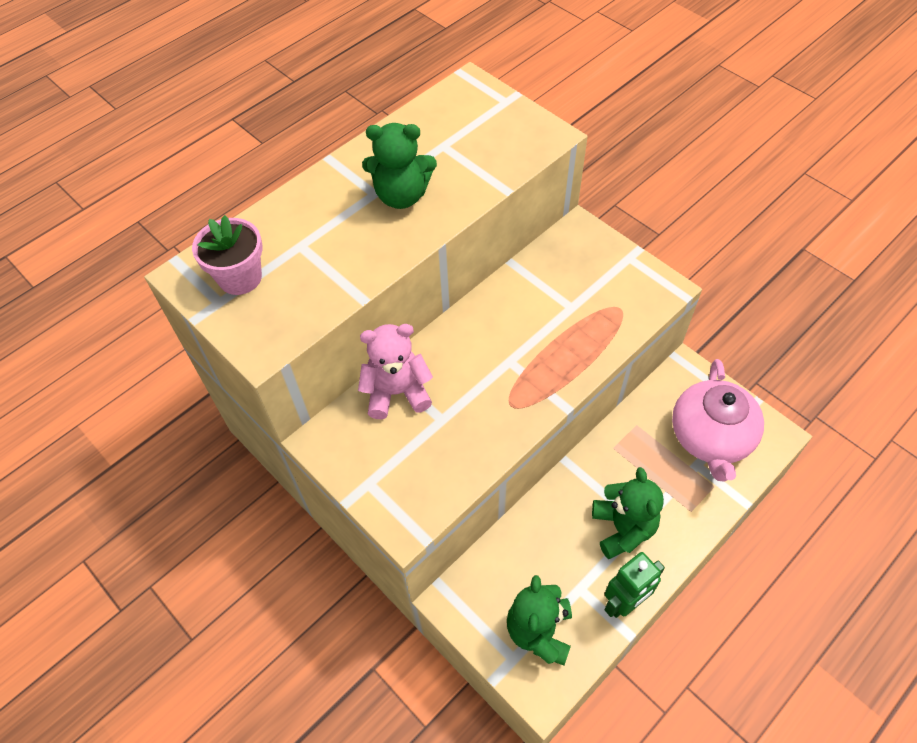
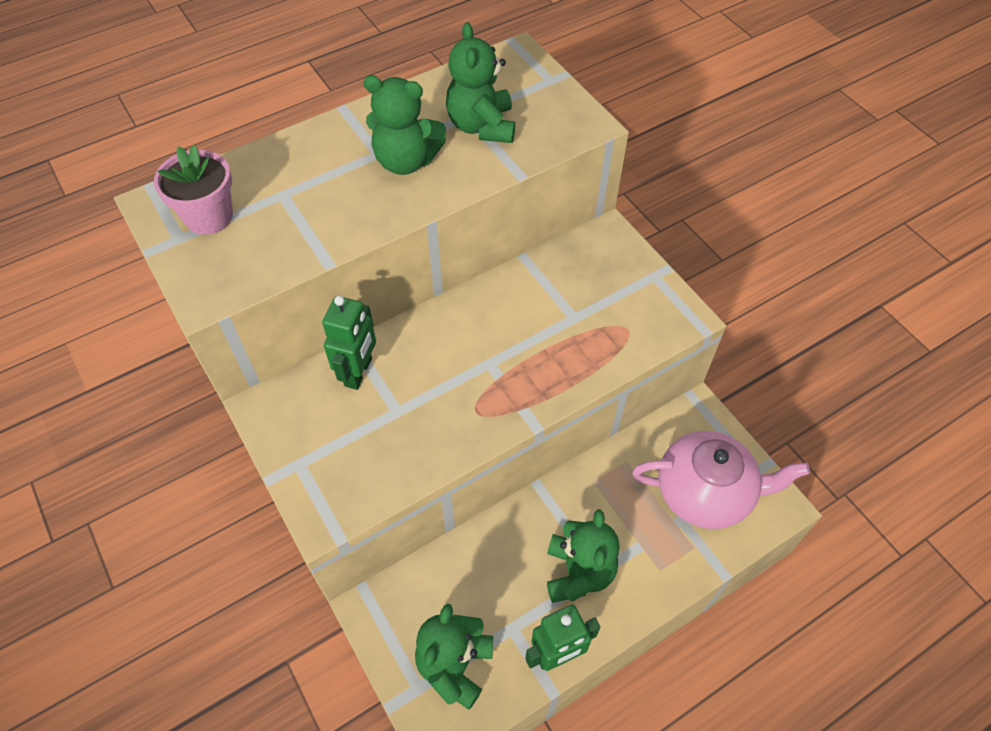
camera: 10 degrees right, 0 degrees up
pink teddy bear [358,324,433,419] -> green robot [322,295,376,390]
pink teapot [672,359,764,481] -> pink teapot turned 105 degrees counterclockwise [632,431,810,529]
none -> green teddy bear [446,22,515,143]

